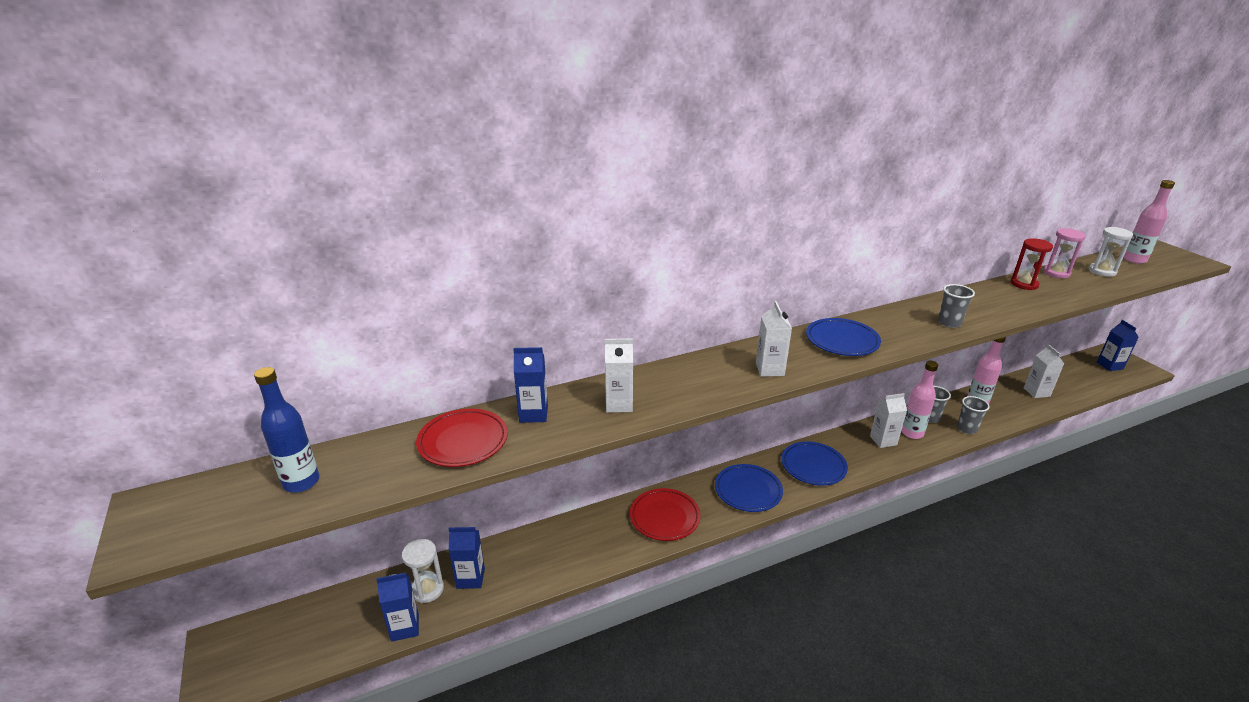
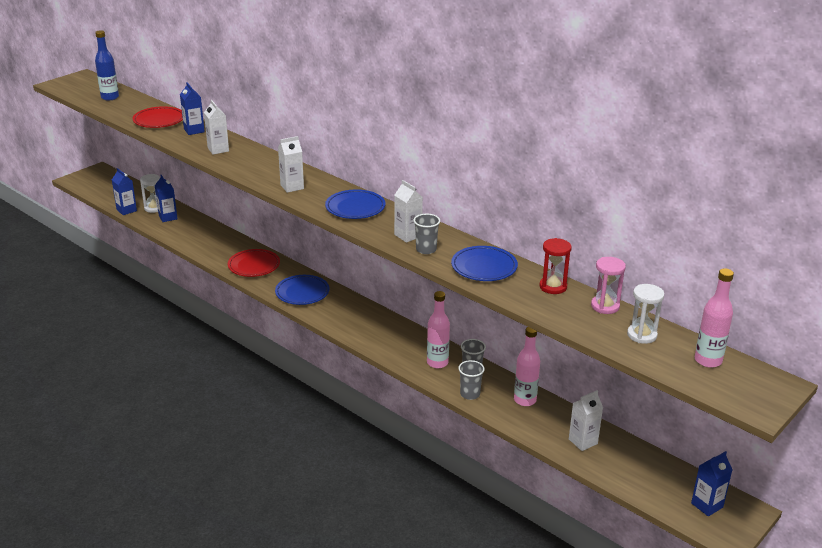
camera: 65 degrees right, 0 degrees up
blue plate [781,441,848,486] -> blue plate moved to [451,246,518,281]
white carton [870,393,907,448] -> white carton moved to [394,180,423,243]

